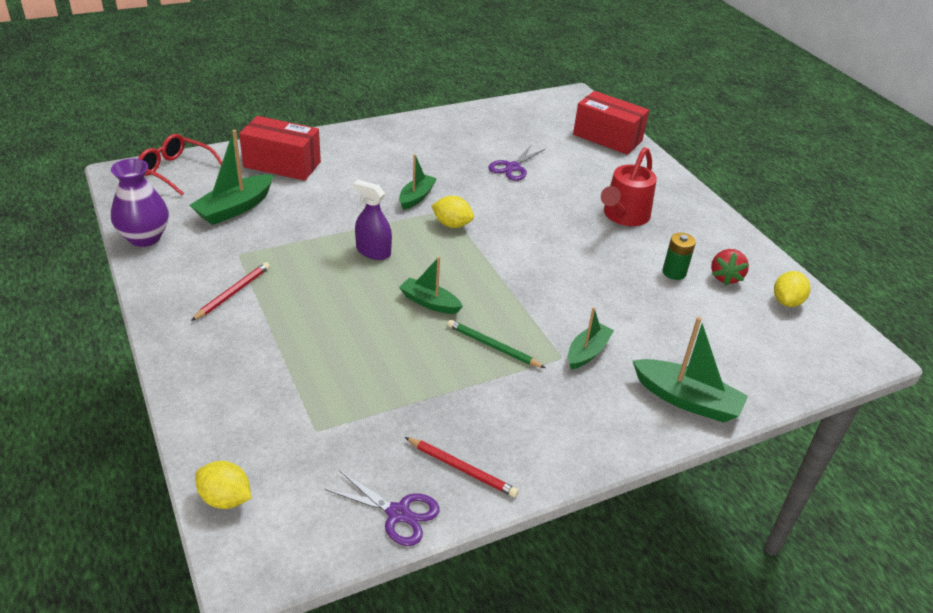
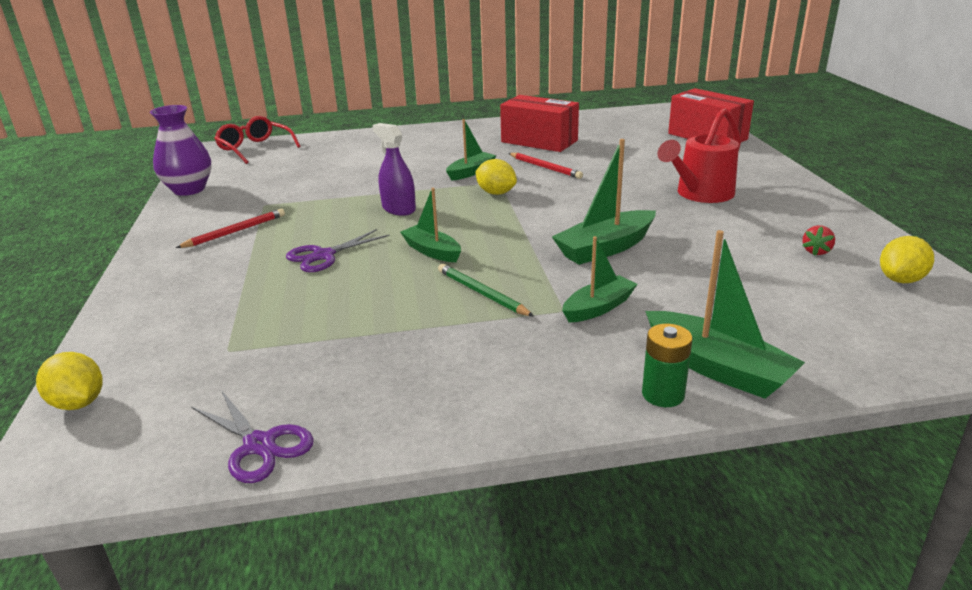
camera: 20 degrees right, 10 degrees down
green boat [189,130,274,225] -> green boat moved to [552,139,656,265]
red box [239,116,321,181] -> red box moved to [500,95,579,152]
red pencil [405,437,519,497] -> red pencil moved to [509,153,583,179]
purple scissors [488,144,545,181] -> purple scissors moved to [286,229,390,272]
green battery [662,233,696,280] -> green battery moved to [642,324,693,407]
red strawberry [711,249,749,286] -> red strawberry [802,225,835,256], size x0.65

